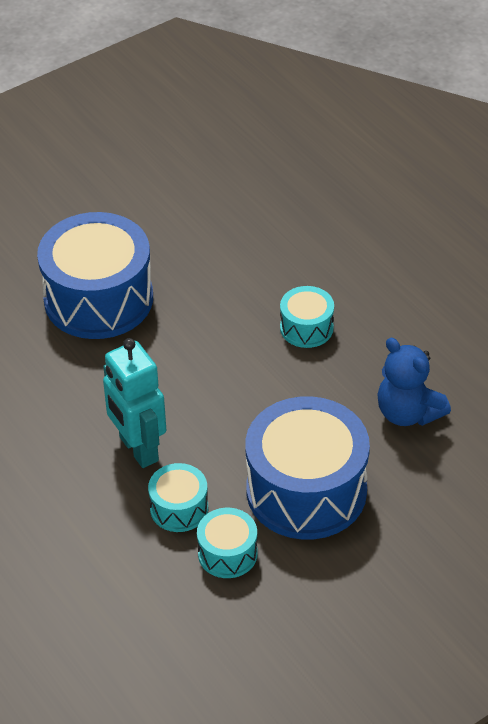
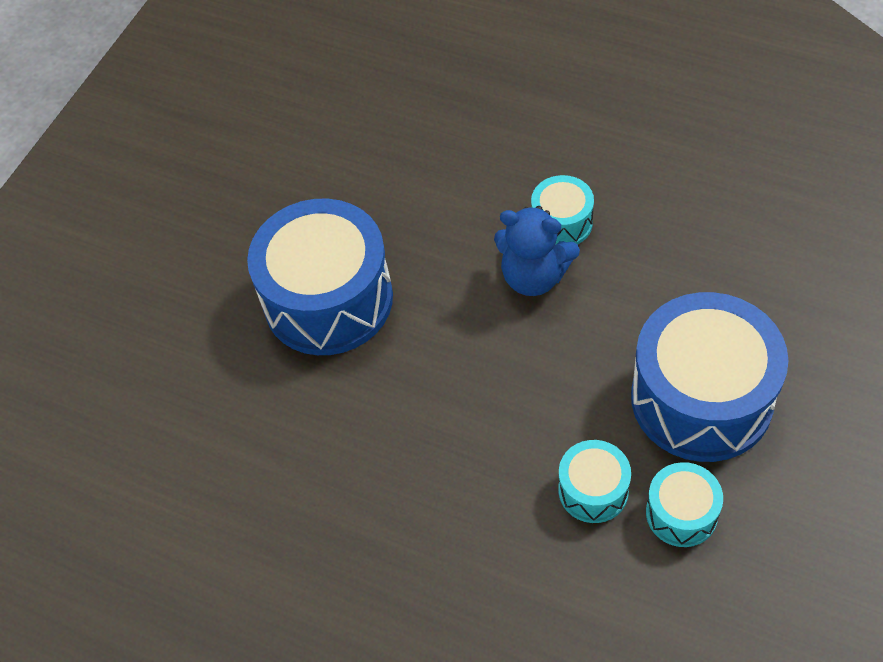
camera: 25 degrees left, 10 degrees up
turquoise robot [103,338,166,468] -> none
blue teddy bear [377,338,451,426] -> blue teddy bear moved to [494,206,580,296]

